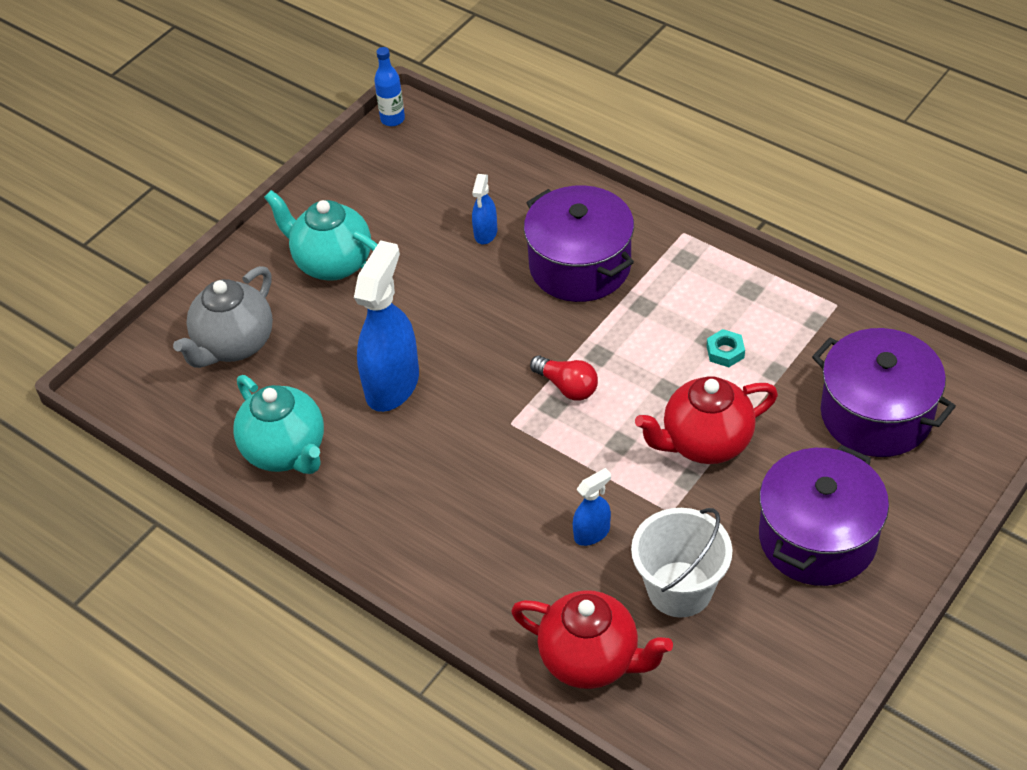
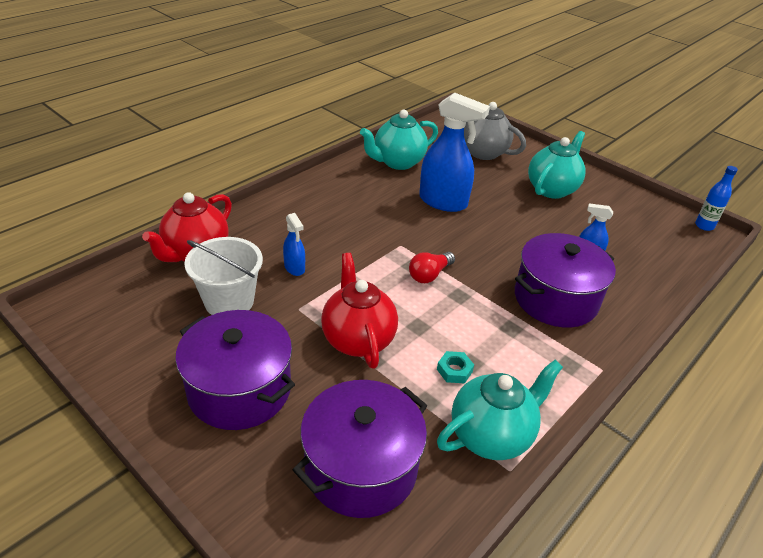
camera: 90 degrees right, 10 degrees down
none -> turquoise teapot [437,360,563,460]

